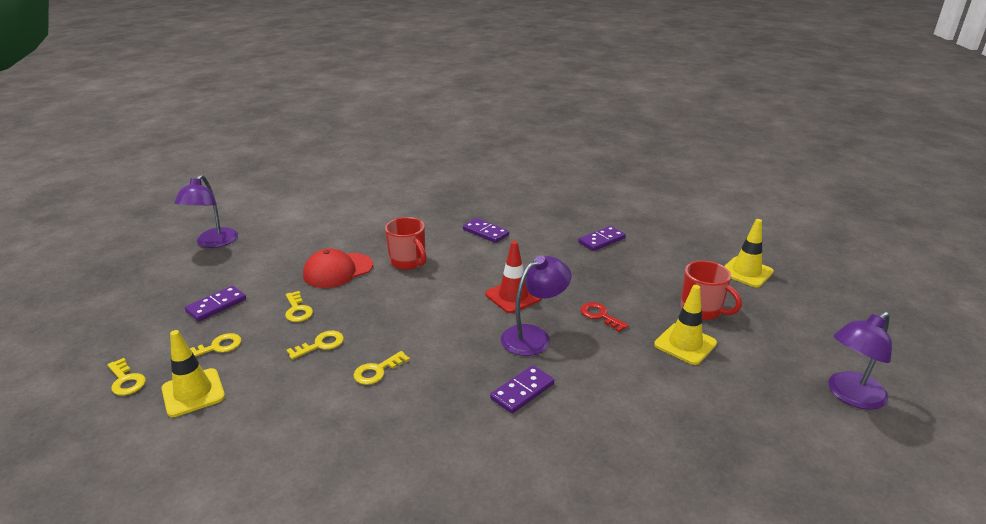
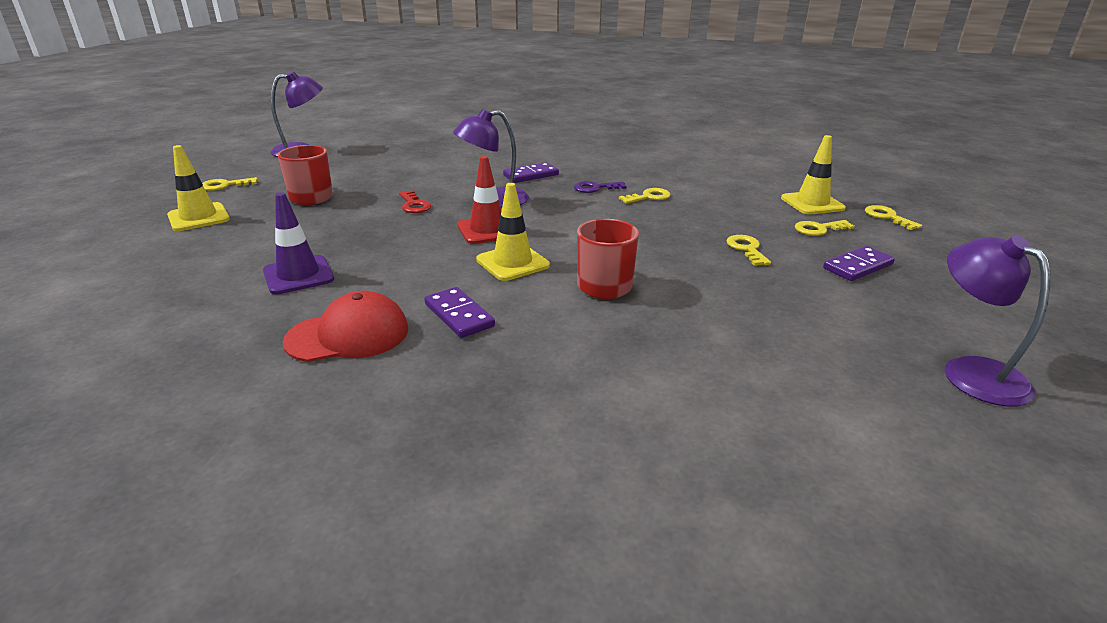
camera: 165 degrees left, 0 degrees up
purple lamp [174,174,238,248] -> purple lamp turned 45 degrees counterclockwise [945,236,1050,406]
yellow key [287,331,344,360] -> yellow key moved to [202,177,258,191]
red cap [303,248,373,288] -> red cap moved to [283,291,408,362]
purple domino [578,226,626,251] -> purple traffic cone [263,192,334,294]
yellow traffic cone [654,285,717,365] -> yellow traffic cone moved to [476,183,550,281]
none -> purple key [574,181,627,193]

